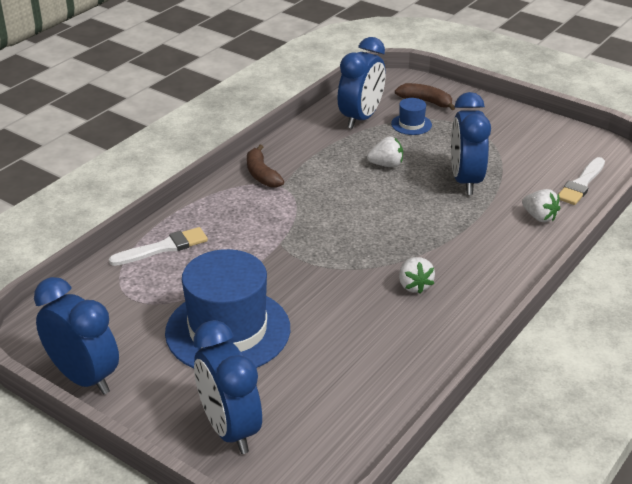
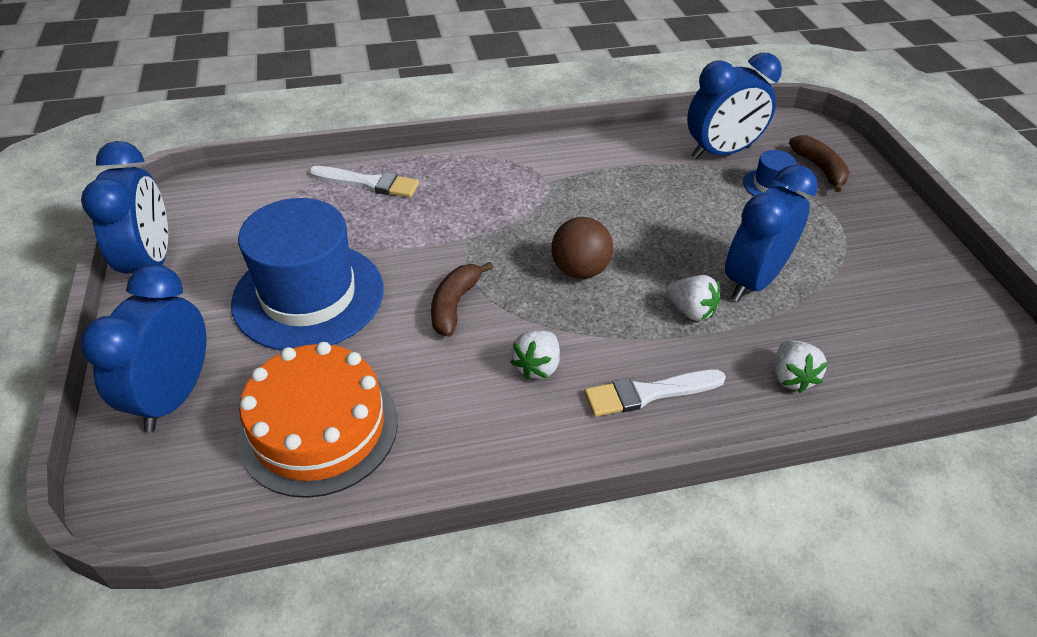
camera: 40 degrees right, 10 degrees up
brown banana [247,145,284,188] -> brown banana moved to [431,262,493,337]
white strawberry [367,137,403,167] -> white strawberry moved to [666,275,720,321]
white brush [559,157,605,205] -> white brush moved to [584,369,726,417]
none -> orange cake [237,342,398,498]
none -> brown ball [551,217,613,279]

